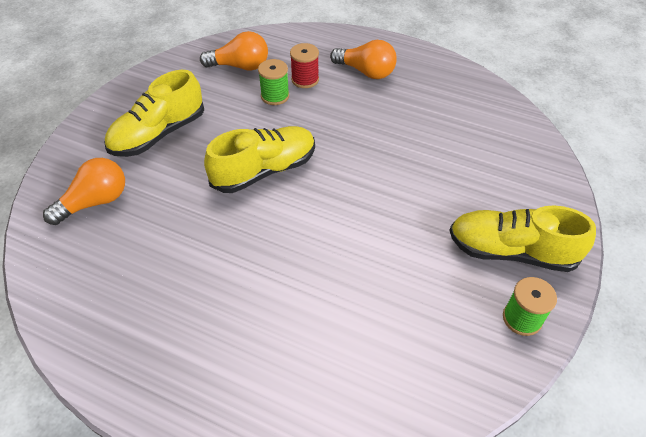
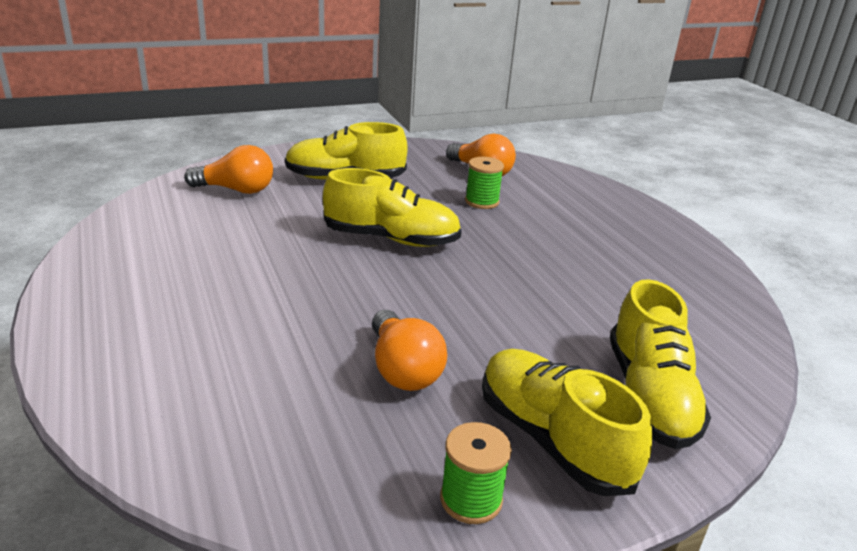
camera: 40 degrees right, 20 degrees down
red spool [290,43,319,88] -> none
orange light bulb [330,40,397,79] -> orange light bulb moved to [372,310,447,391]
none -> yellow shoe [610,279,711,449]

